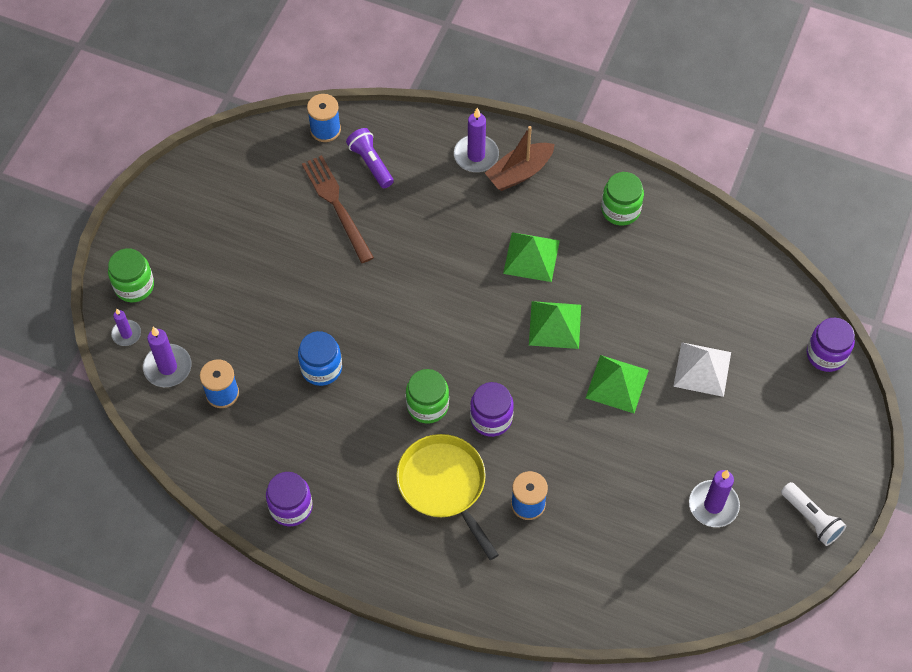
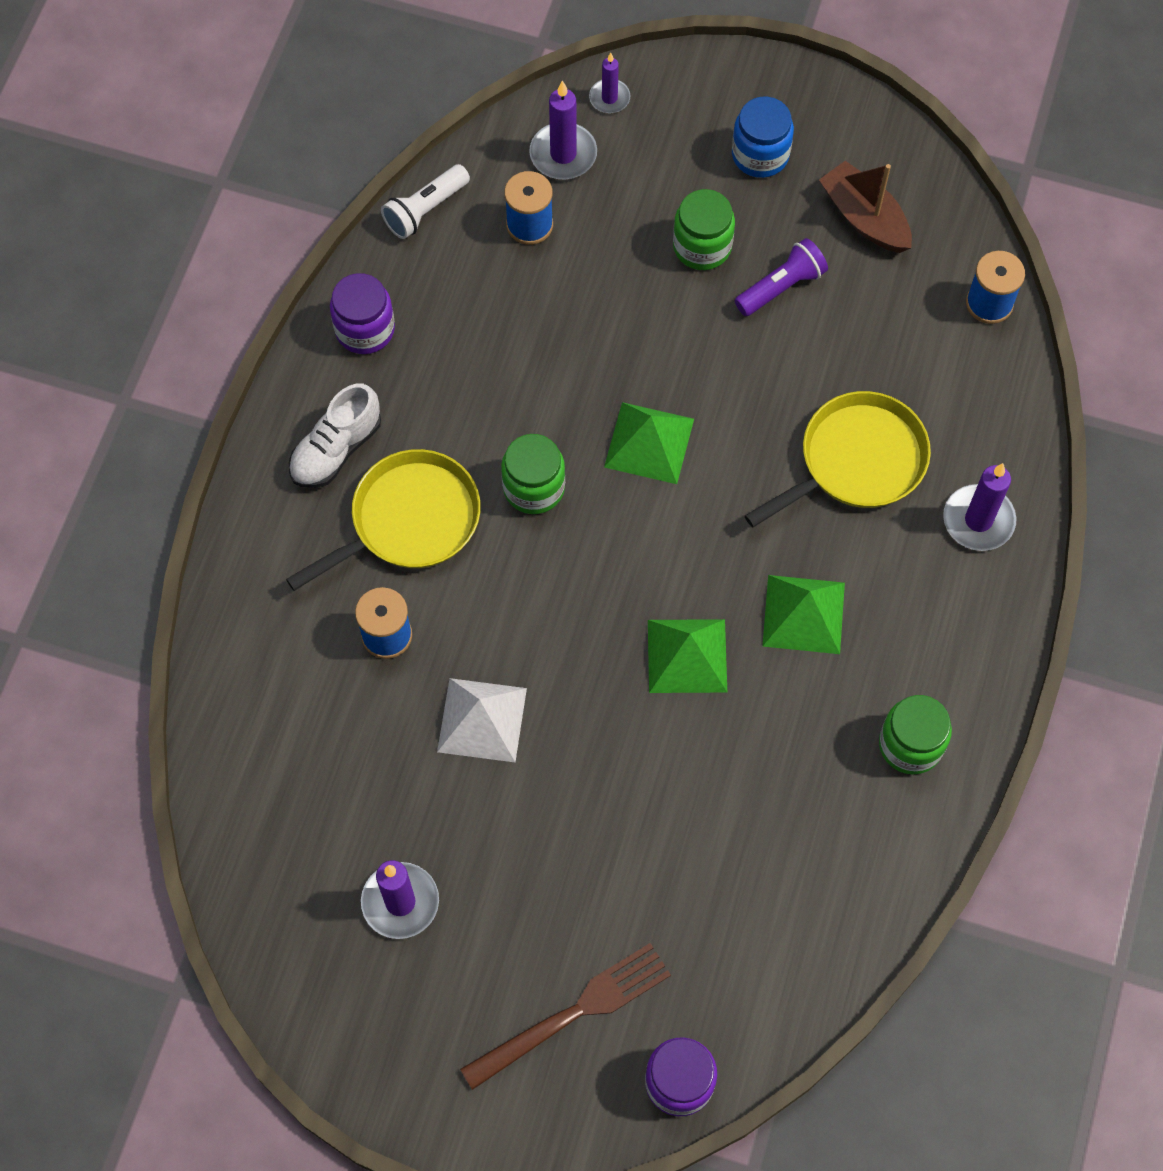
camera: 85 degrees right, 5 degrees up
green jar [108,248,154,302] -> green jar moved to [673,189,735,270]
blue jar [298,331,342,386] -> blue jar moved to [732,97,794,178]
brown fork [302,155,374,263] -> brown fork moved to [460,943,671,1090]
purple flashlight [346,128,394,188] -> purple flashlight moved to [735,238,828,316]
purple jar [470,382,514,437] -> none
brown boat [485,126,555,191] -> brown boat moved to [819,161,912,253]
green pyramid [586,355,649,413] -> green pyramid moved to [604,402,694,484]
white pyramid [673,342,731,397] -> white pyramid moved to [437,678,527,762]
white flashlight [781,482,846,546] -> white flashlight moved to [381,164,470,239]
none -> white shoe [289,383,381,488]
none -> yellow pan [745,391,931,527]

